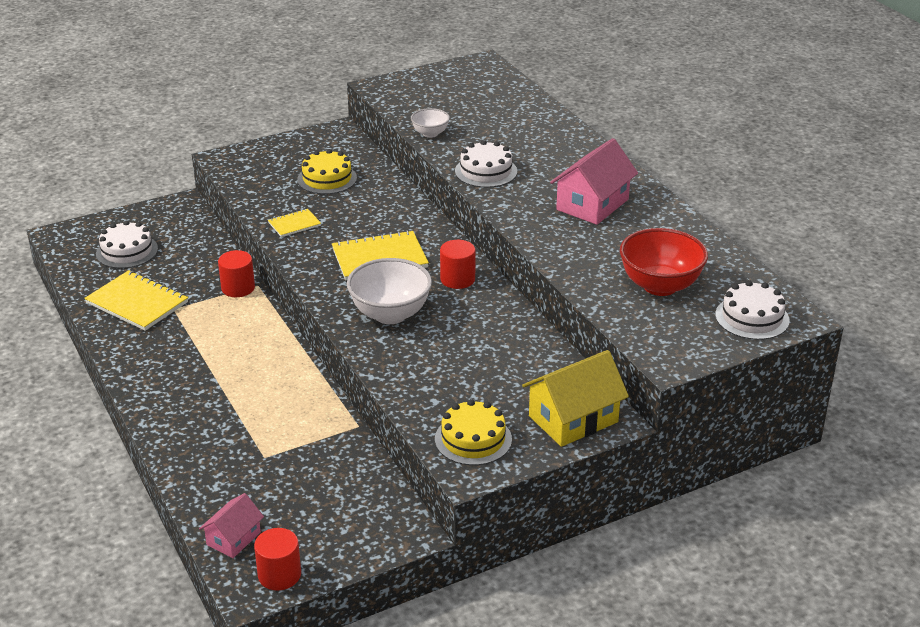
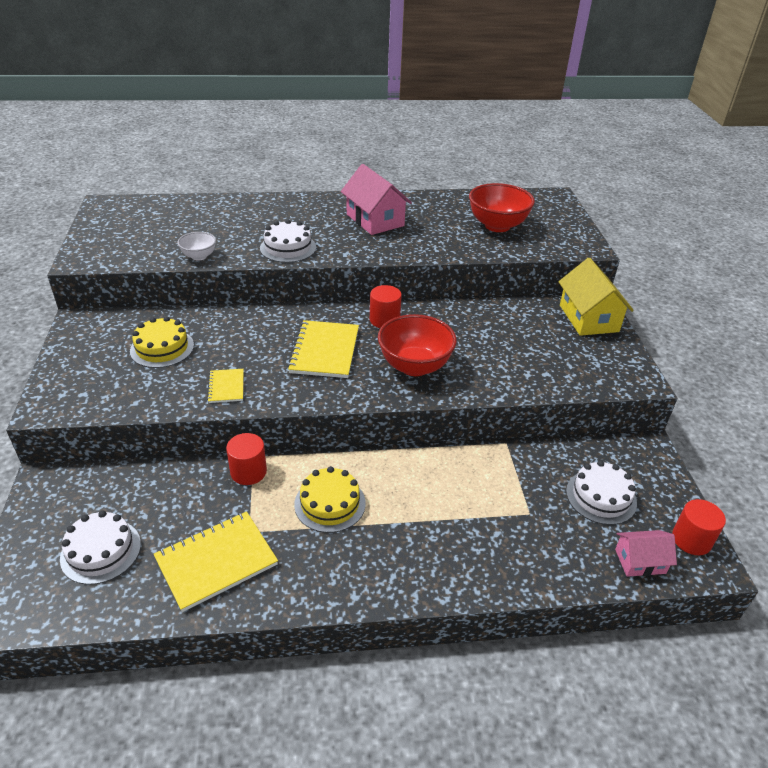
camera: 70 degrees left, 5 degrees up
pink house [199,493,264,558] -> pink house turned 60 degrees counterclockwise [615,530,677,577]
white bowl [347,258,432,324] -> red bowl [378,314,457,376]
yellow cake [435,399,512,465] -> yellow cake moved to [294,466,366,533]
white cake [715,280,790,340] -> white cake moved to [566,460,637,525]

